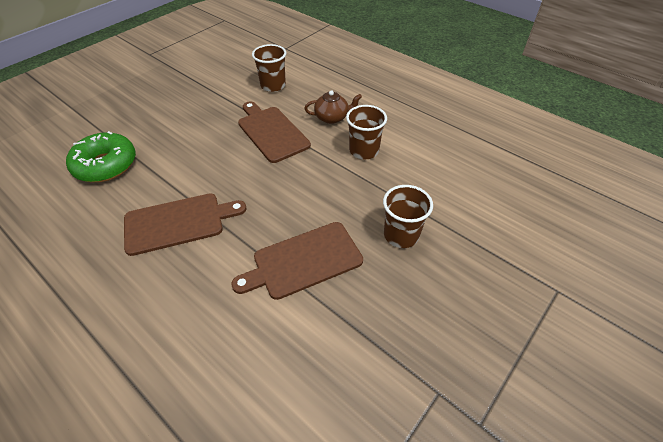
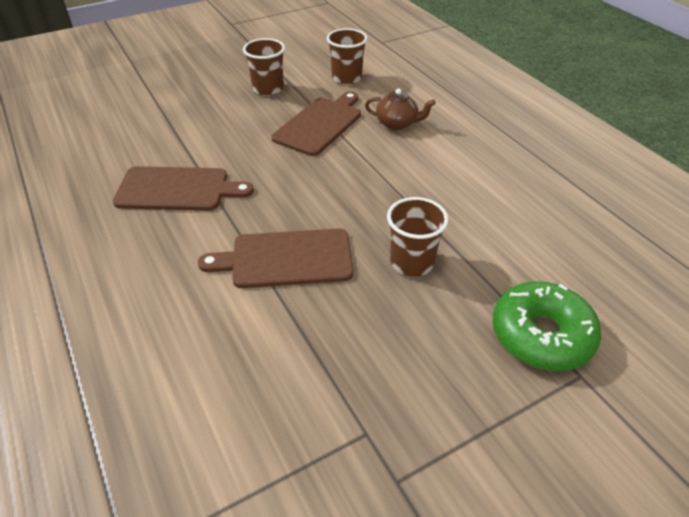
camera: 20 degrees right, 5 degrees down
green donut [66,131,136,182] -> green donut moved to [493,281,601,371]
brown cutting board [238,101,311,163] -> brown cutting board turned 45 degrees clockwise [271,91,361,156]
brown cup [346,105,387,159] -> brown cup moved to [243,38,285,96]

